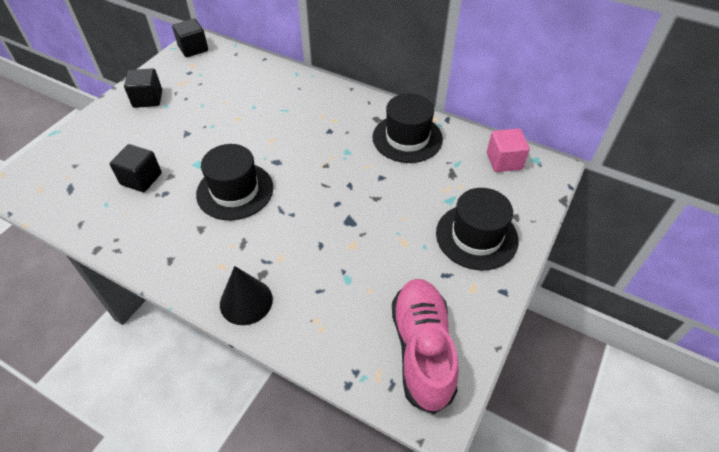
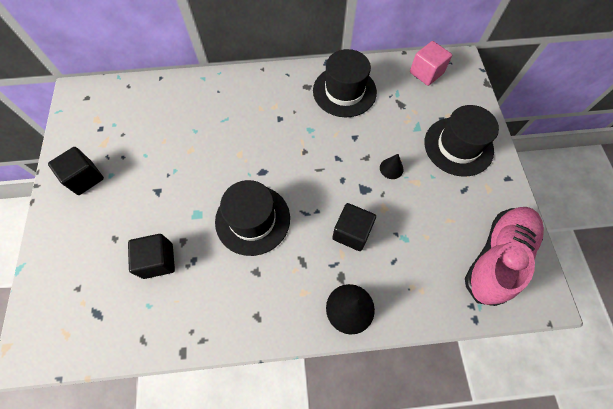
camera: 35 degrees left, 15 degrees up
black cube [172,19,208,57] -> black cube moved to [332,203,376,251]
pink shoe [392,279,459,414] -> pink shoe turned 75 degrees clockwise [465,207,544,306]
none -> black cone [380,154,403,179]

